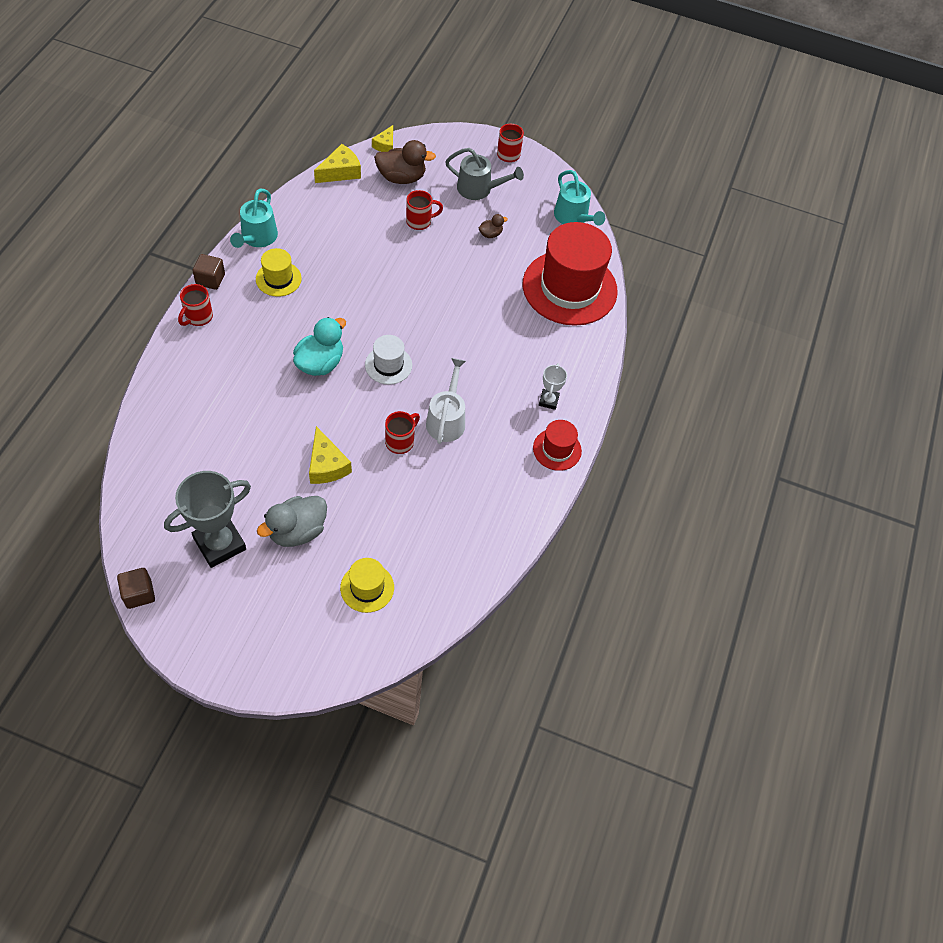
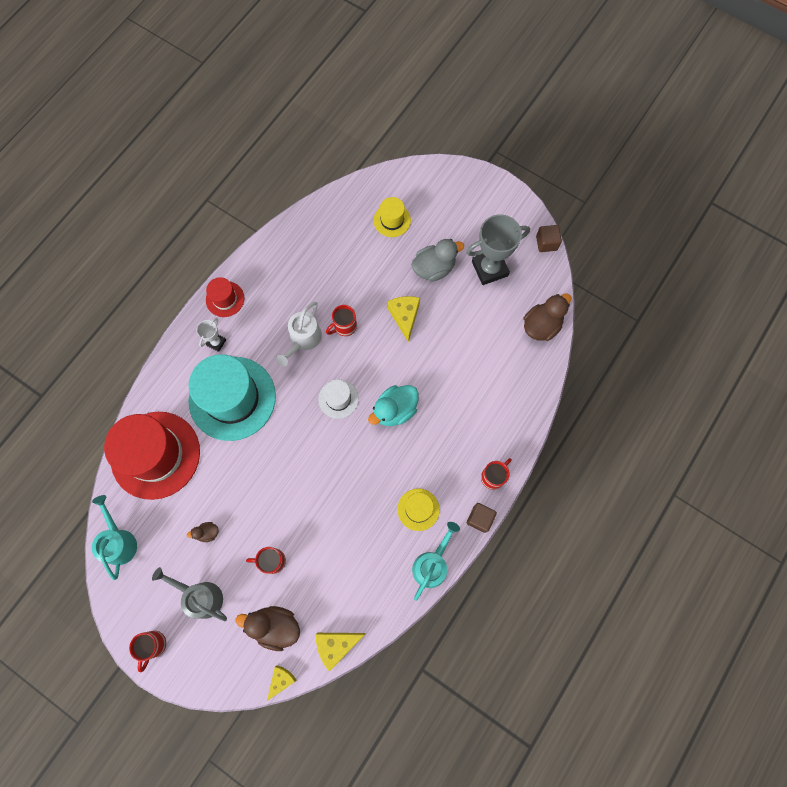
camera: 160 degrees left, 15 degrees up
none -> turquoise hat [188,354,276,441]
none -> brown duck [523,293,572,341]

